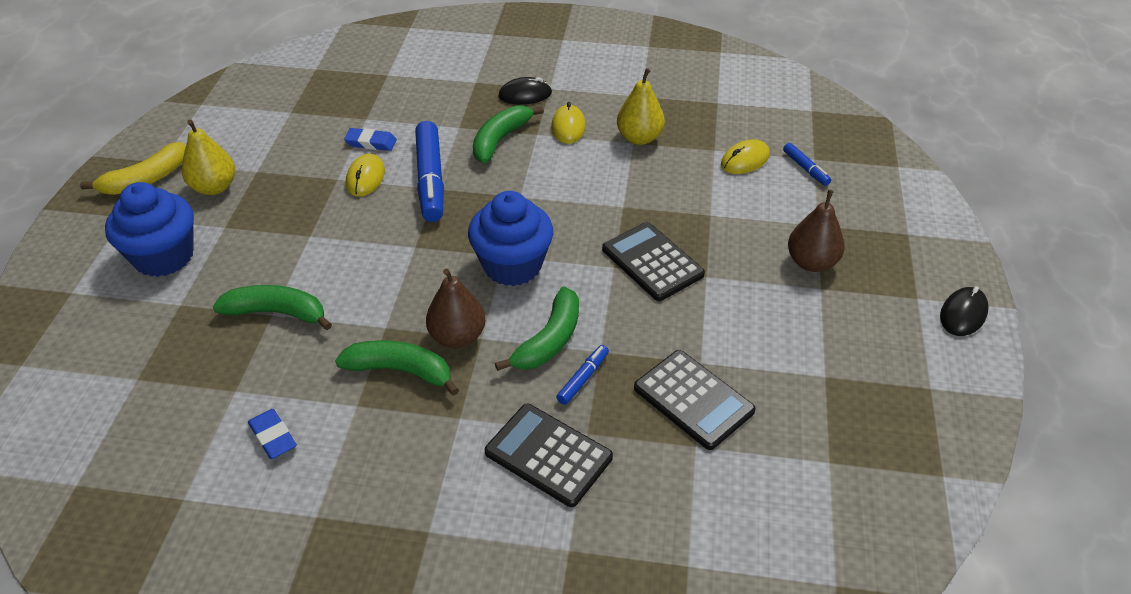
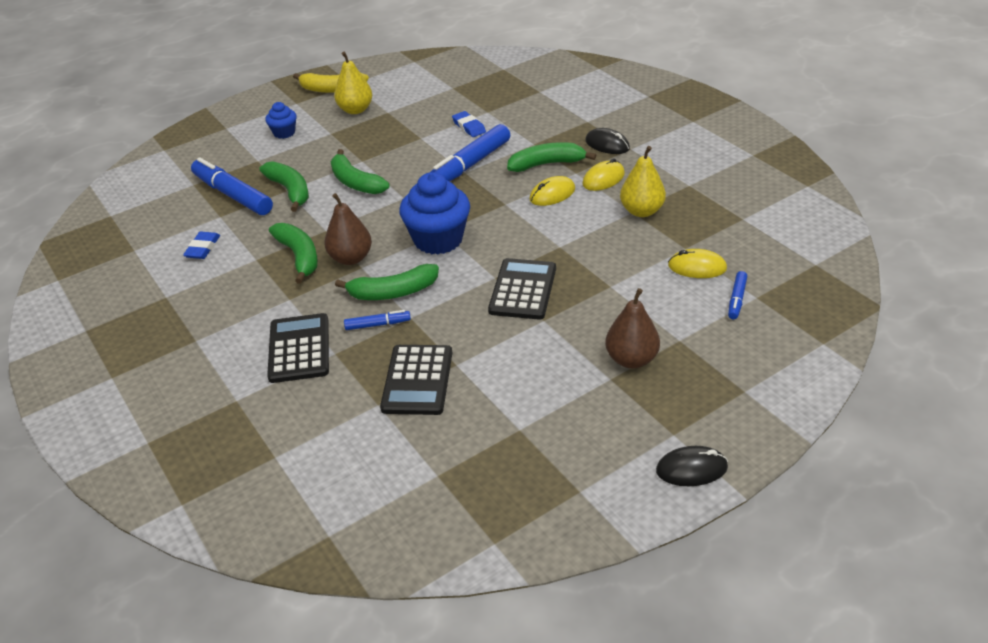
camera: 50 degrees right, 5 degrees down
blue cupcake [105,182,194,277] -> blue cupcake [266,102,297,139], size x0.52
yellow mouse [346,154,385,196] -> yellow mouse moved to [530,176,575,206]
none -> blue marker [191,158,273,215]
none -> green banana [331,149,389,194]

